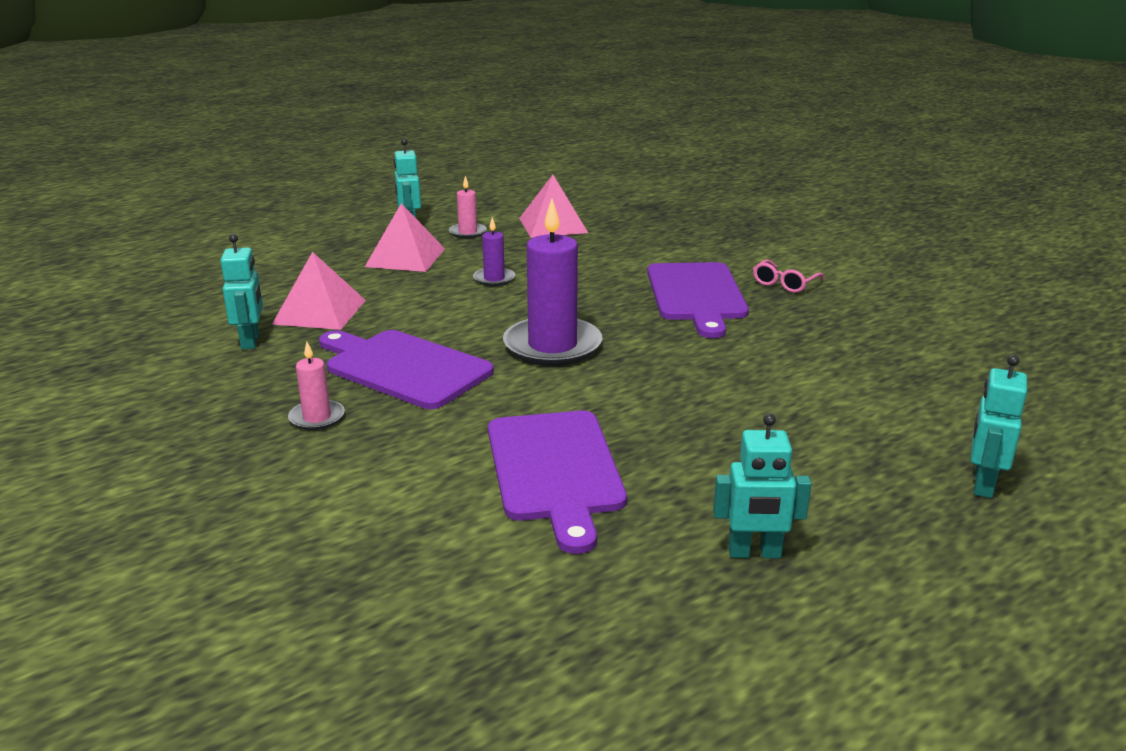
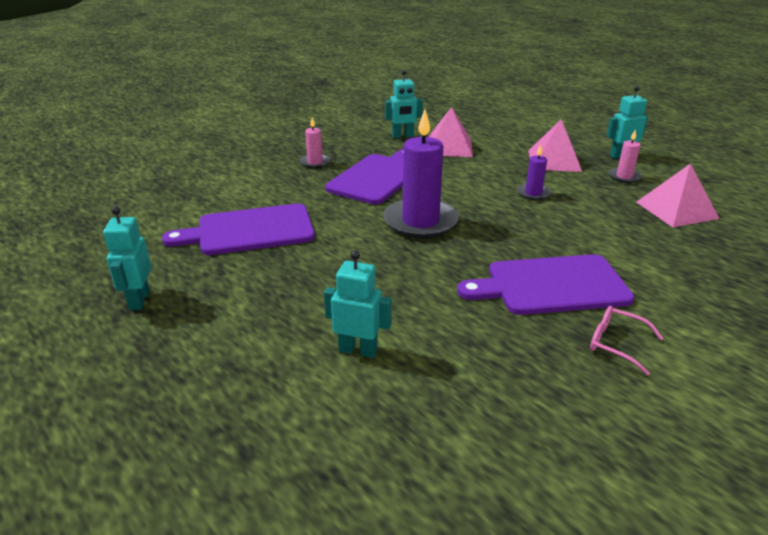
camera: 85 degrees right, 5 degrees up
turquoise robot [971,355,1027,498] -> turquoise robot moved to [324,250,392,358]

